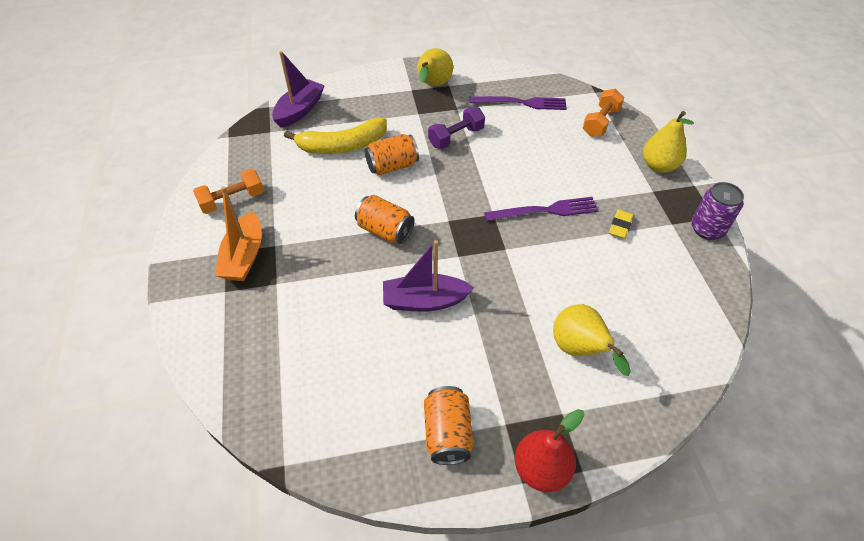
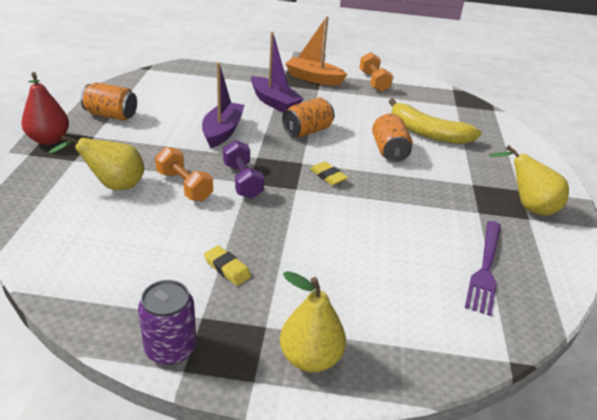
camera: 105 degrees right, 15 degrees down
purple boat [272,51,325,128] -> purple boat moved to [251,32,304,113]
yellow banana [284,118,387,154] -> yellow banana turned 60 degrees counterclockwise [389,98,482,144]
purple dumbbell [428,107,485,149] -> purple dumbbell moved to [223,140,264,199]
purple fork [484,197,599,221] -> none
orange dumbbell [583,89,624,137] -> orange dumbbell moved to [155,147,213,201]
none -> yellow eraser [310,162,348,185]

